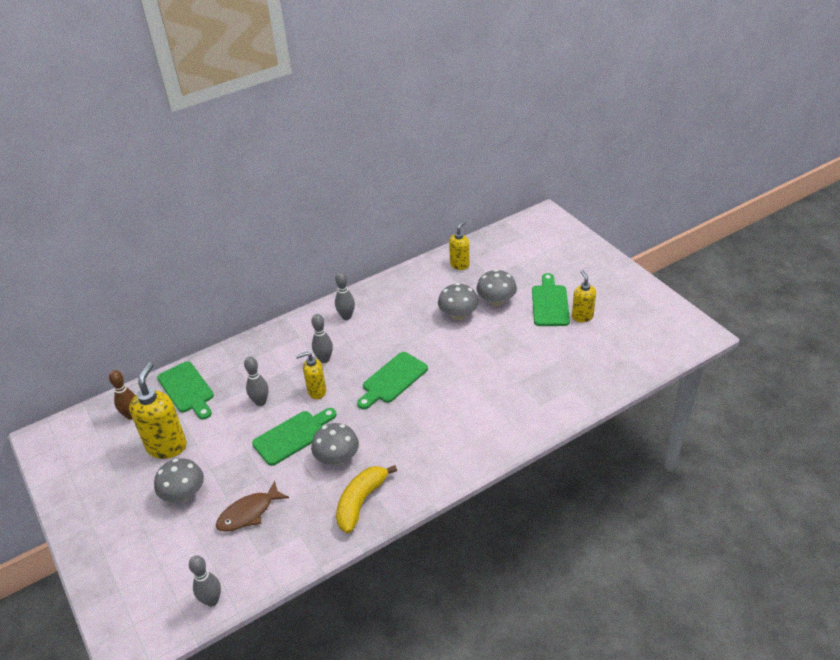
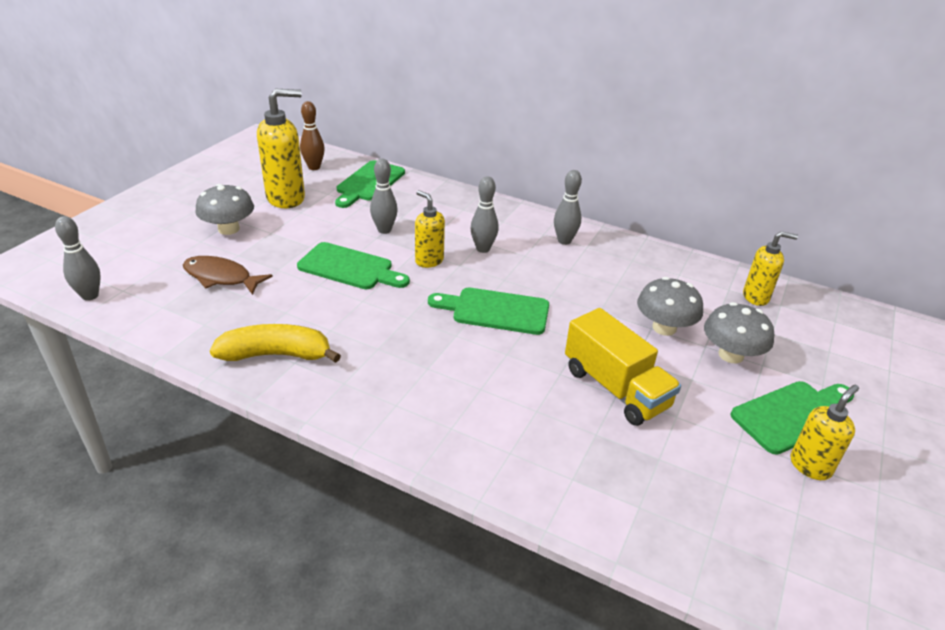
camera: 55 degrees right, 5 degrees down
grey mushroom [311,423,359,465] -> none
none -> yellow truck [565,308,681,426]

